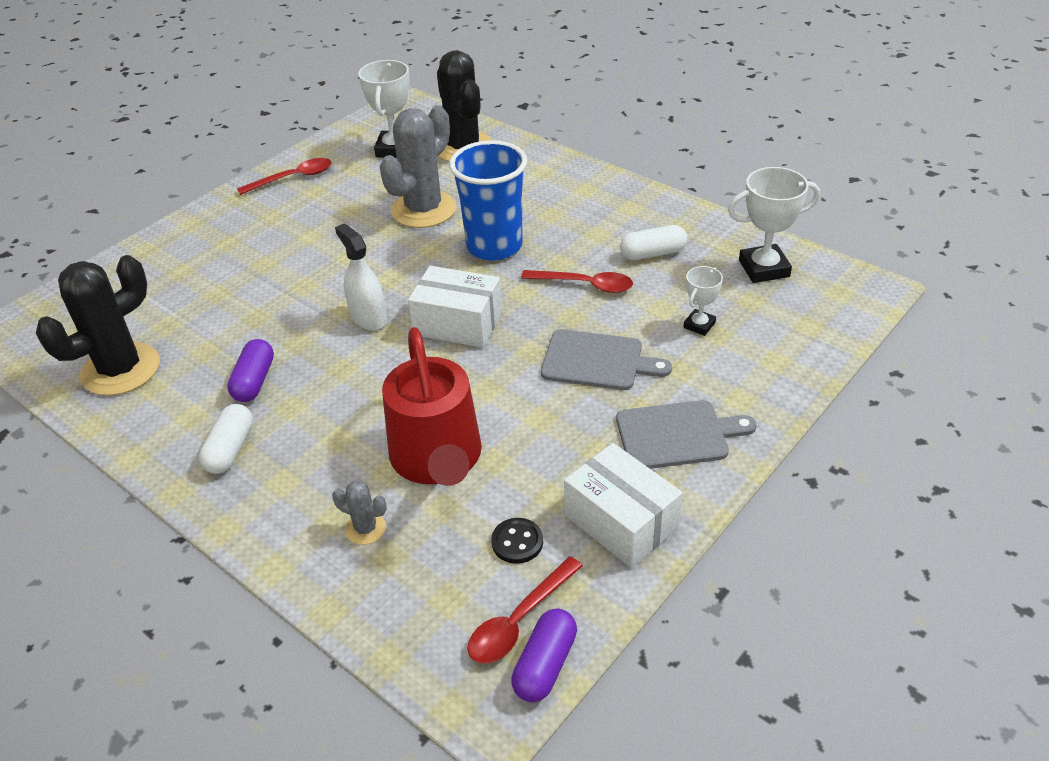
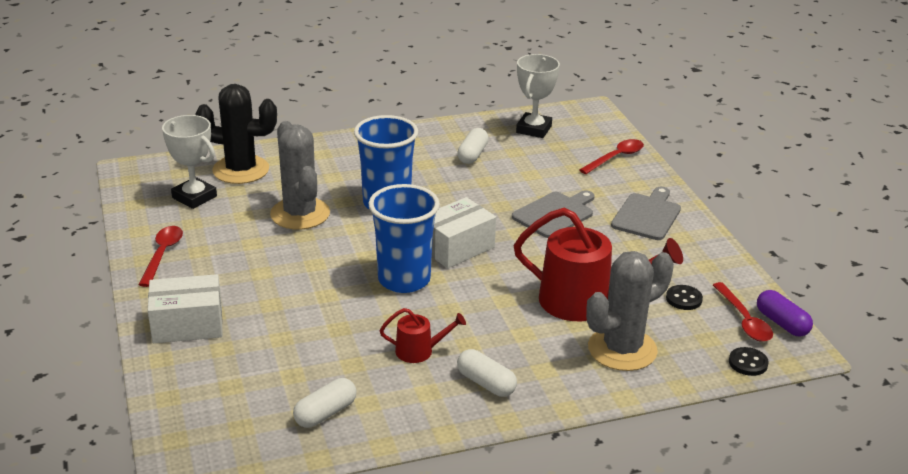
camera: 60 degrees left, 10 degrees down
black cactus [36,255,160,396] -> white capsule [293,378,357,428]
purple capsule [227,339,274,402] -> red watering can [380,308,466,363]
grey cactus [332,481,387,545] -> grey cactus [586,251,674,371], size x2.26
white spray bottle [335,223,387,330] -> blue cup [368,184,440,293]
red spoon [521,270,633,293] -> red spoon moved to [579,139,644,174]
white box [564,443,683,568] -> white box moved to [148,274,223,343]
white trophy [683,266,723,336] -> none
none -> black button [729,347,769,376]

